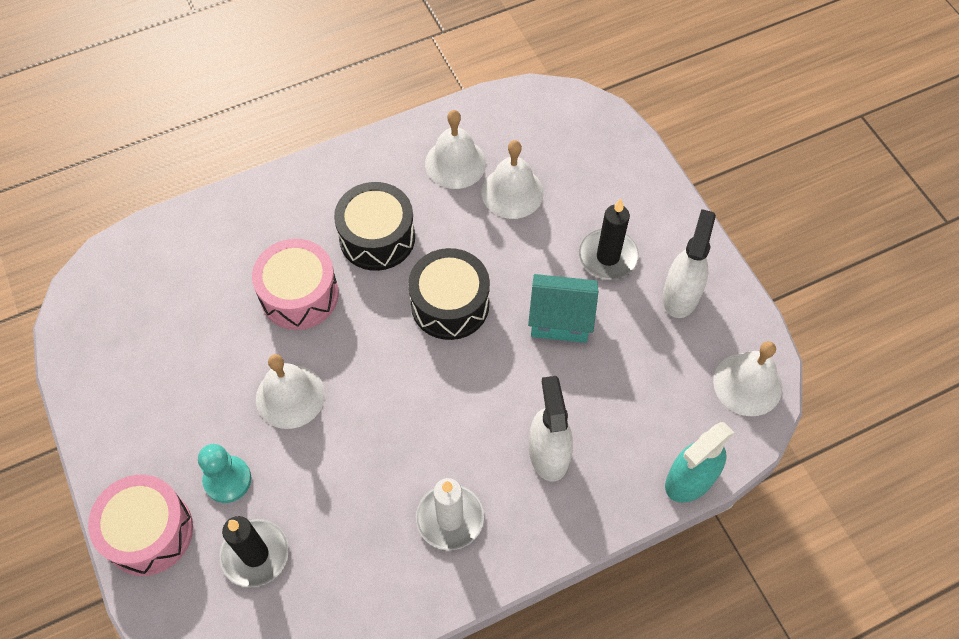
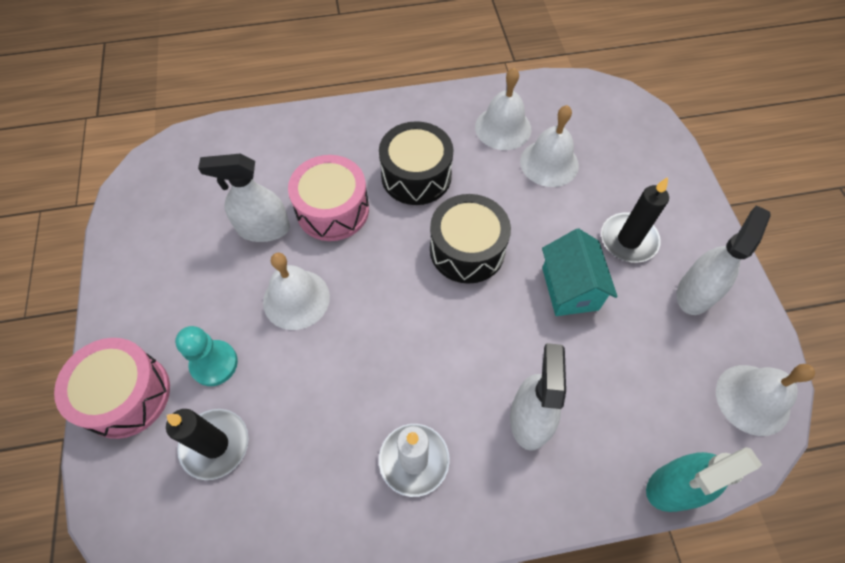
camera: 15 degrees right, 0 degrees up
turquoise house [528,274,598,343] -> turquoise house turned 60 degrees clockwise [542,229,618,316]
none -> white spray bottle [198,154,290,242]

